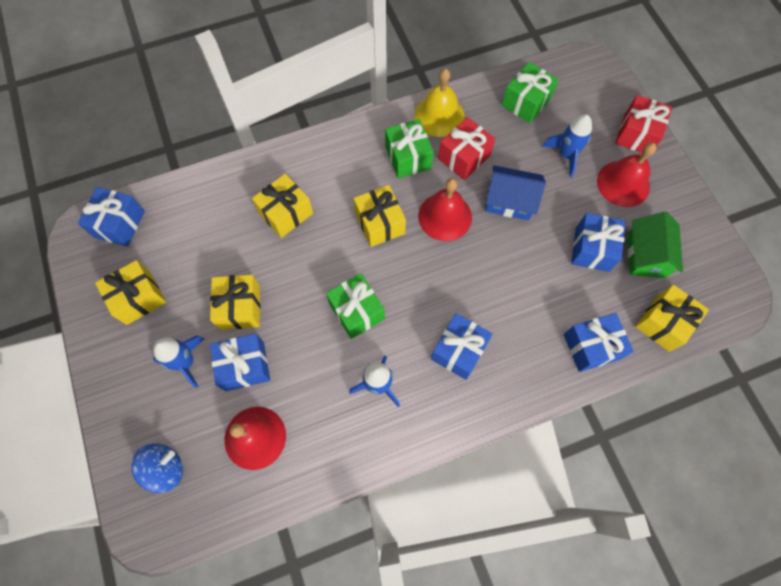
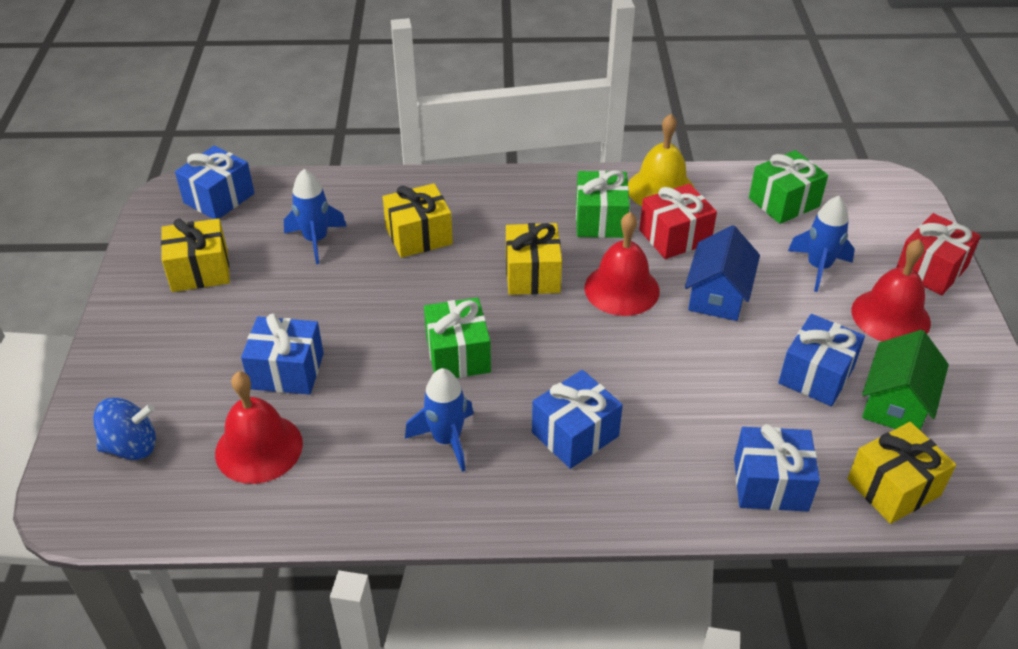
camera: 20 degrees right, 25 degrees down
blue rocket [153,335,204,388] -> blue rocket moved to [284,169,347,264]
yellow gift [210,275,260,330] -> none
blue house [485,165,546,220] -> blue house turned 75 degrees clockwise [685,225,760,321]

